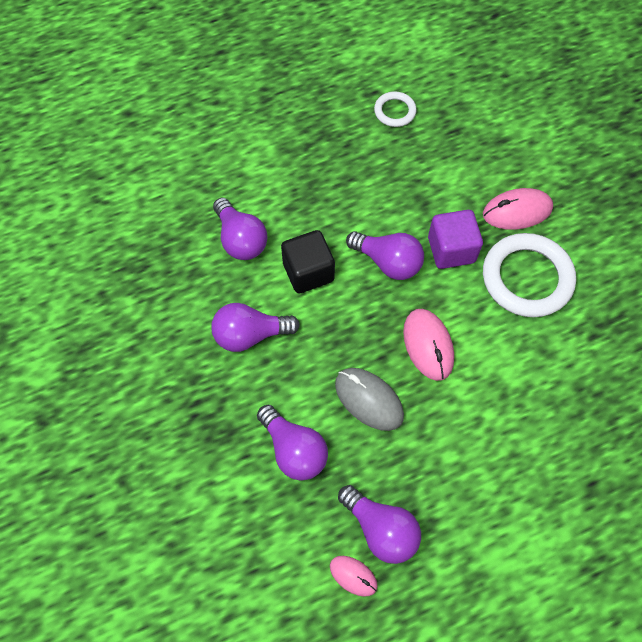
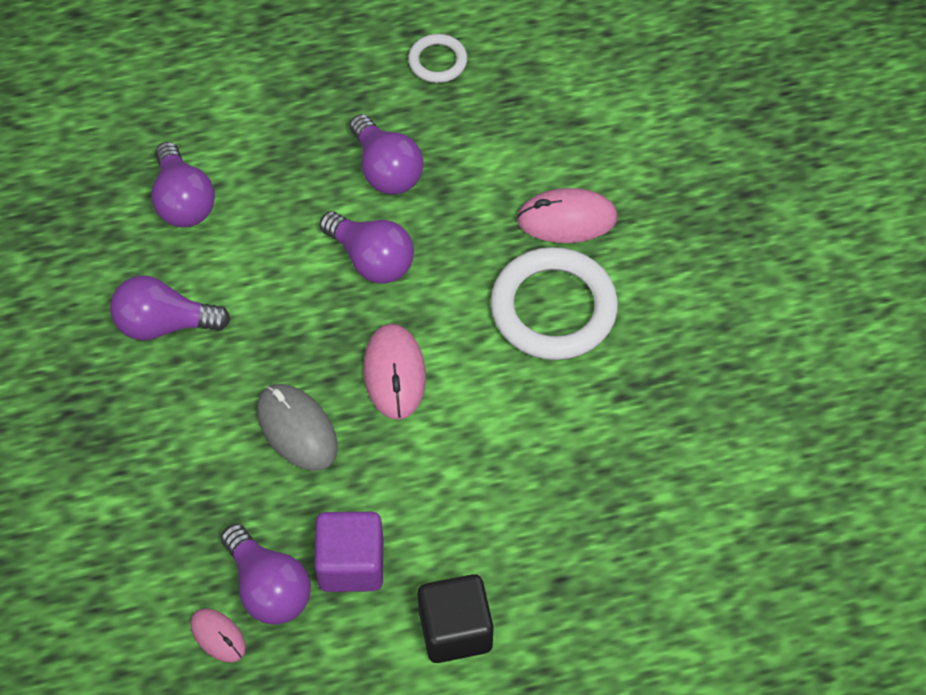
camera: 10 degrees right, 5 degrees down
purple light bulb [257,405,328,480] -> purple light bulb moved to [350,114,424,194]
black cube [281,230,335,293] -> black cube moved to [418,574,494,663]
purple cube [428,210,483,269] -> purple cube moved to [314,512,383,592]

